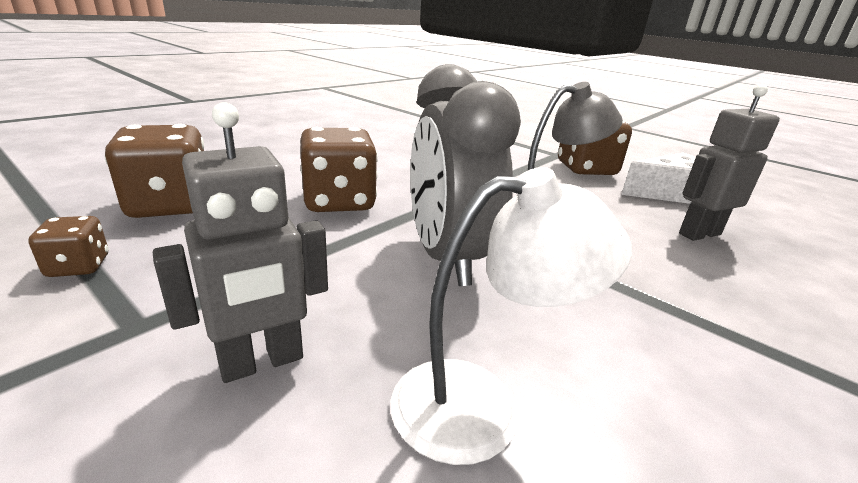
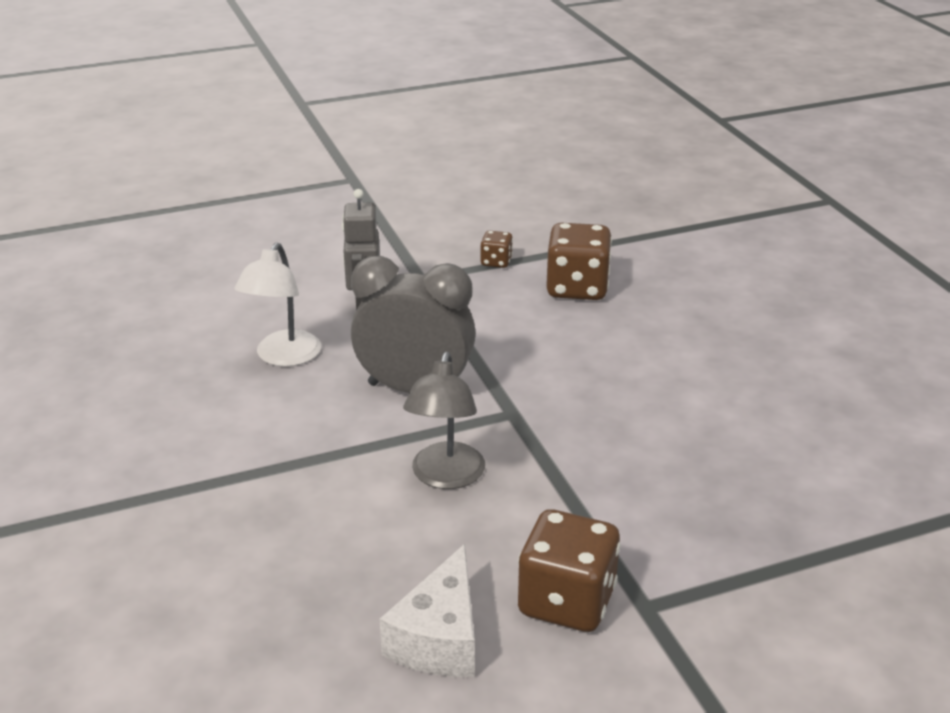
camera: 120 degrees right, 5 degrees up
brown dice [301,127,378,212] -> none
grey robot [679,84,780,241] -> none

